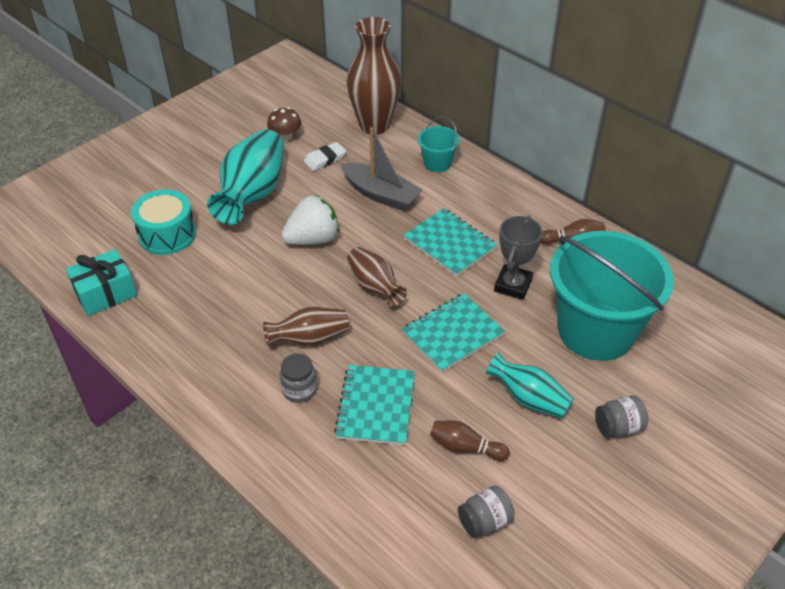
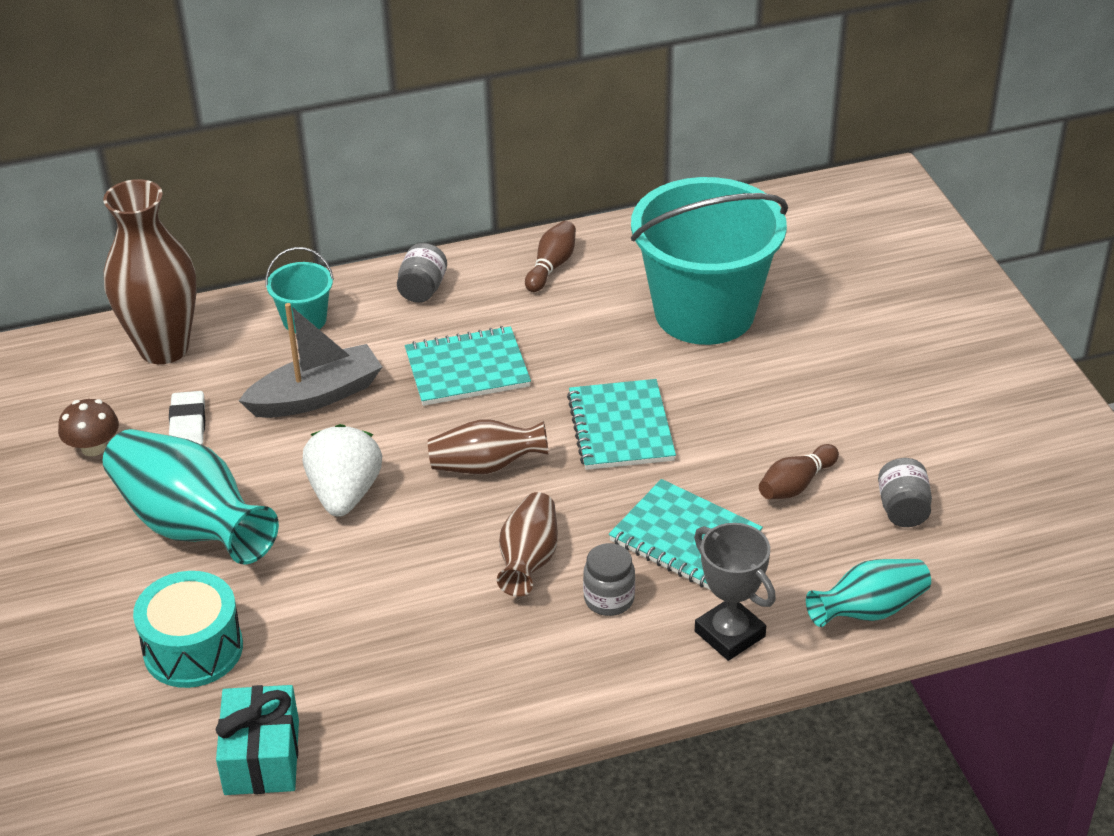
camera: 60 degrees left, 5 degrees down
turquoise vase [486,352,574,418] -> turquoise vase moved to [806,559,931,627]
grey trophy [494,215,543,300] -> grey trophy moved to [694,523,776,661]
grey jar [595,395,648,438] -> grey jar moved to [397,243,447,303]

